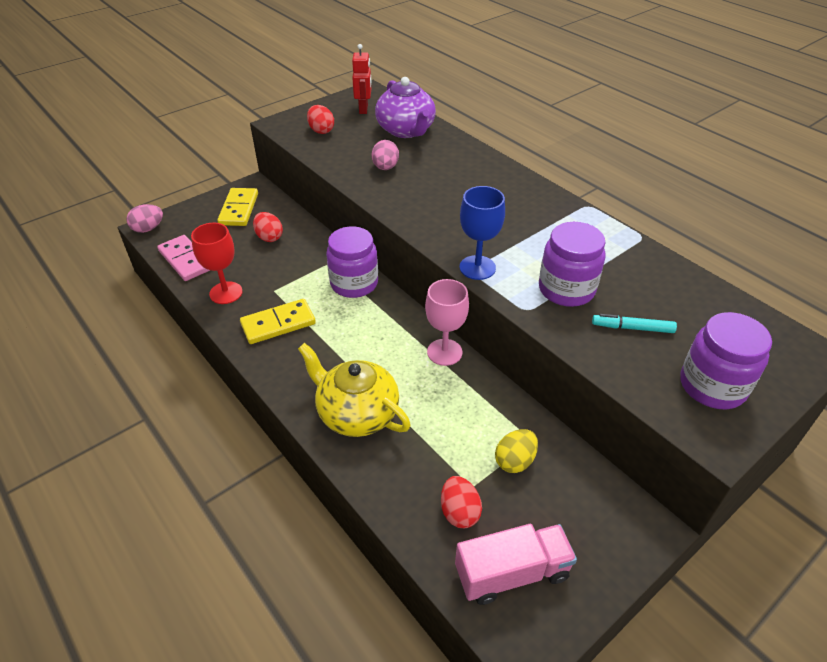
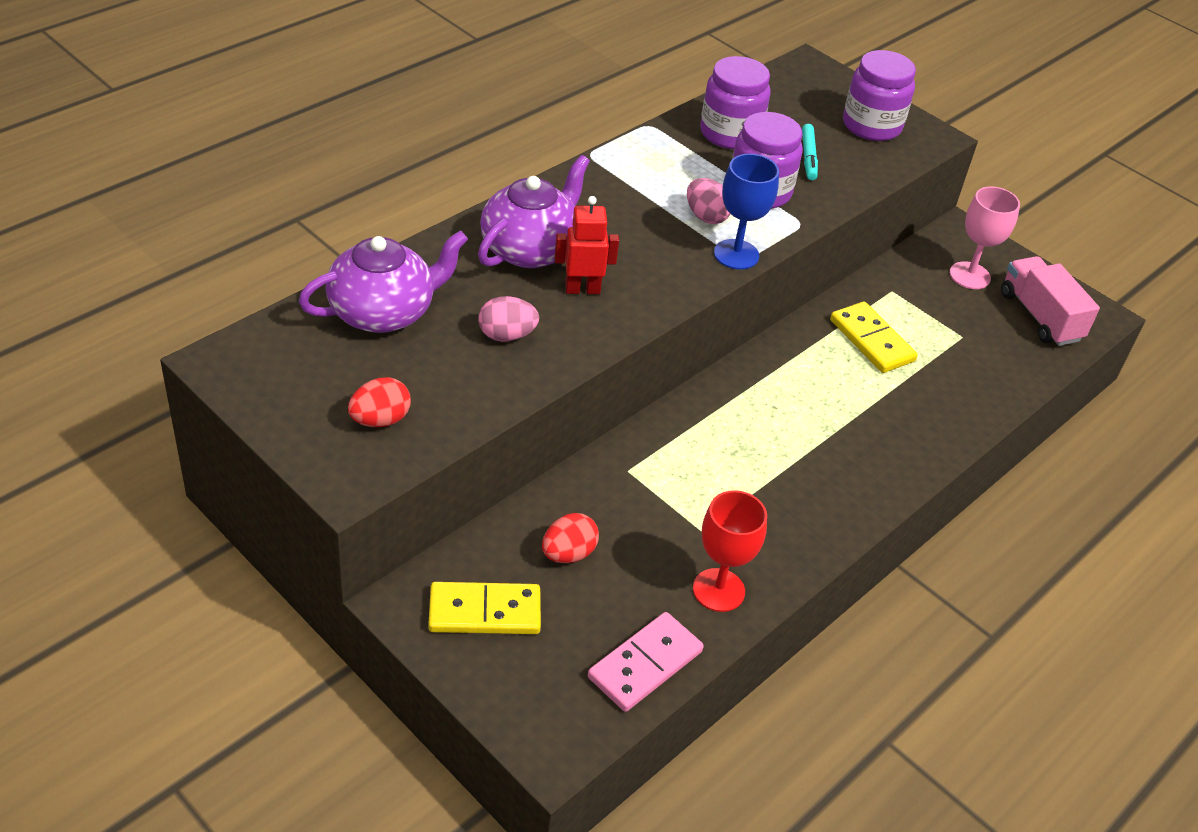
camera: 100 degrees left, 0 degrees up
pink egg [127,204,163,233] -> pink egg moved to [687,178,731,224]
yellow domino [240,299,316,344] -> yellow domino moved to [830,302,918,373]
yellow teapot [298,343,411,437] -> none
purple jar [326,226,378,298] -> purple jar moved to [700,56,771,149]
red robot [352,44,371,114] -> red robot moved to [554,196,619,294]
pink goblet [425,279,469,366] -> pink goblet moved to [950,186,1020,289]
red egg [441,476,482,528] -> none
yellow egg [495,429,538,473] -> none
none -> purple teapot [478,155,590,268]

